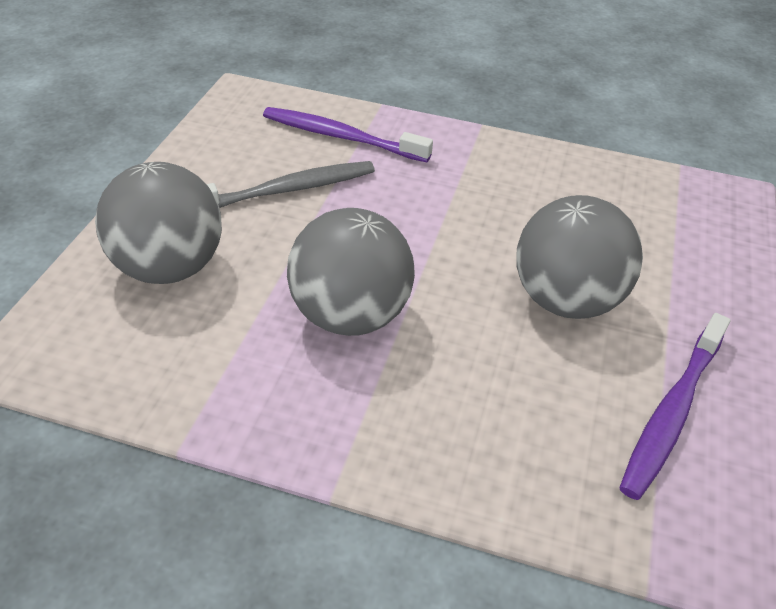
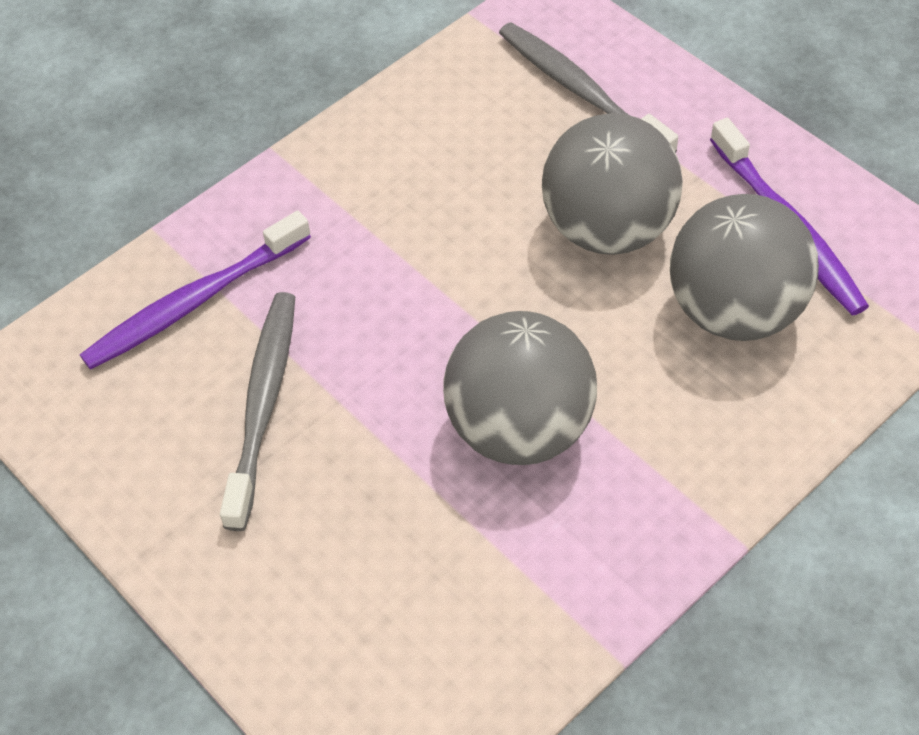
camera: 55 degrees left, 10 degrees up
grey ball [95,162,222,284] -> grey ball moved to [670,194,819,341]
none -> grey toothbrush [499,23,678,153]

